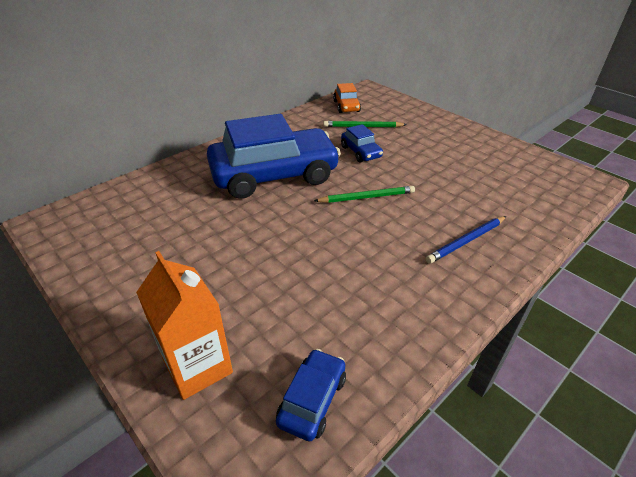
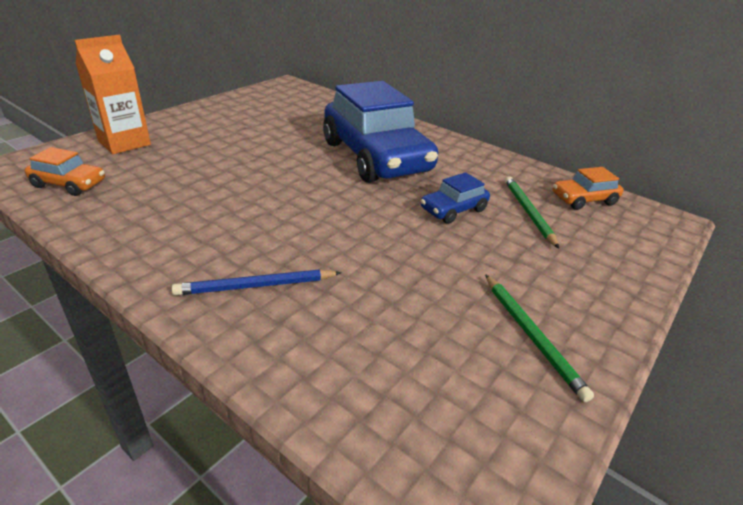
camera: 80 degrees right, 5 degrees down
blue car [276,349,346,441] -> orange car [25,147,105,196]
green pencil [314,186,415,203] -> green pencil moved to [485,274,594,402]
blue pencil [426,216,506,264] -> blue pencil turned 60 degrees counterclockwise [171,270,342,296]

